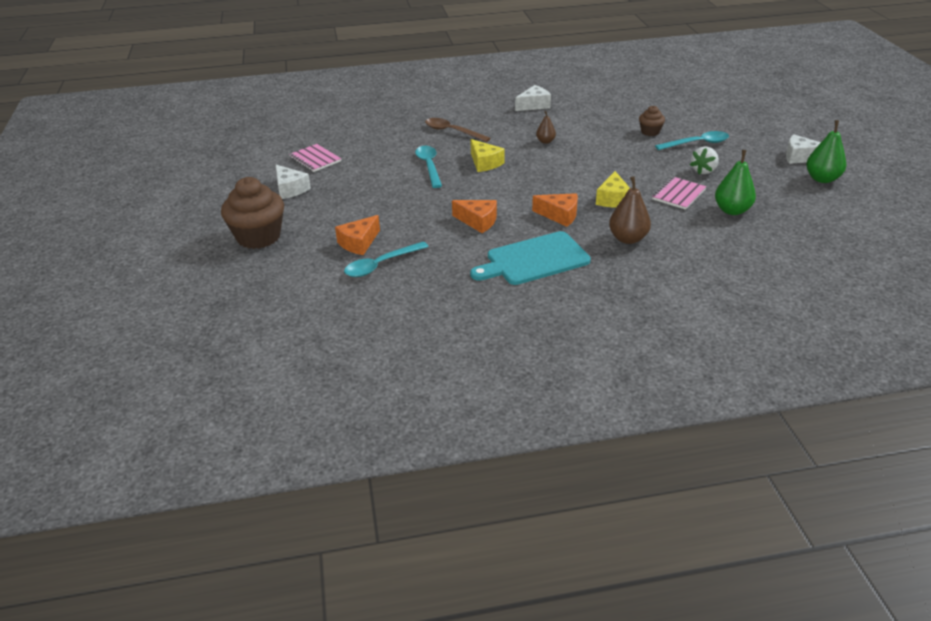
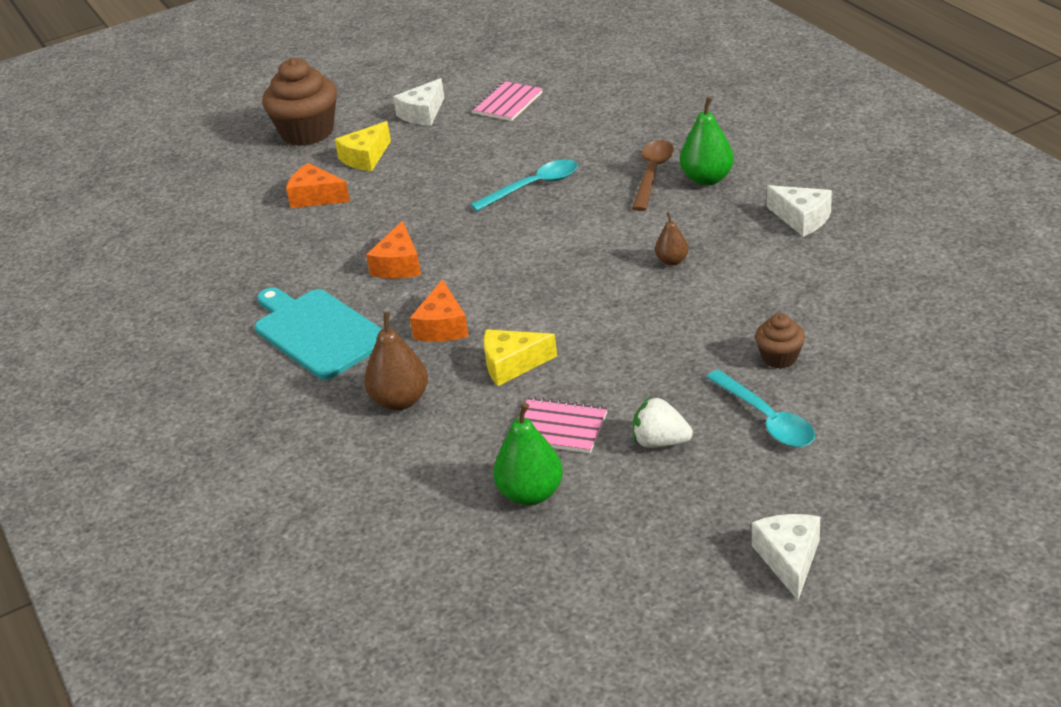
camera: 75 degrees right, 0 degrees up
turquoise spoon [344,242,429,277] -> none
yellow cheese [471,139,505,172] -> yellow cheese moved to [335,121,391,171]
green pear [806,120,846,183] -> green pear moved to [680,97,734,185]

